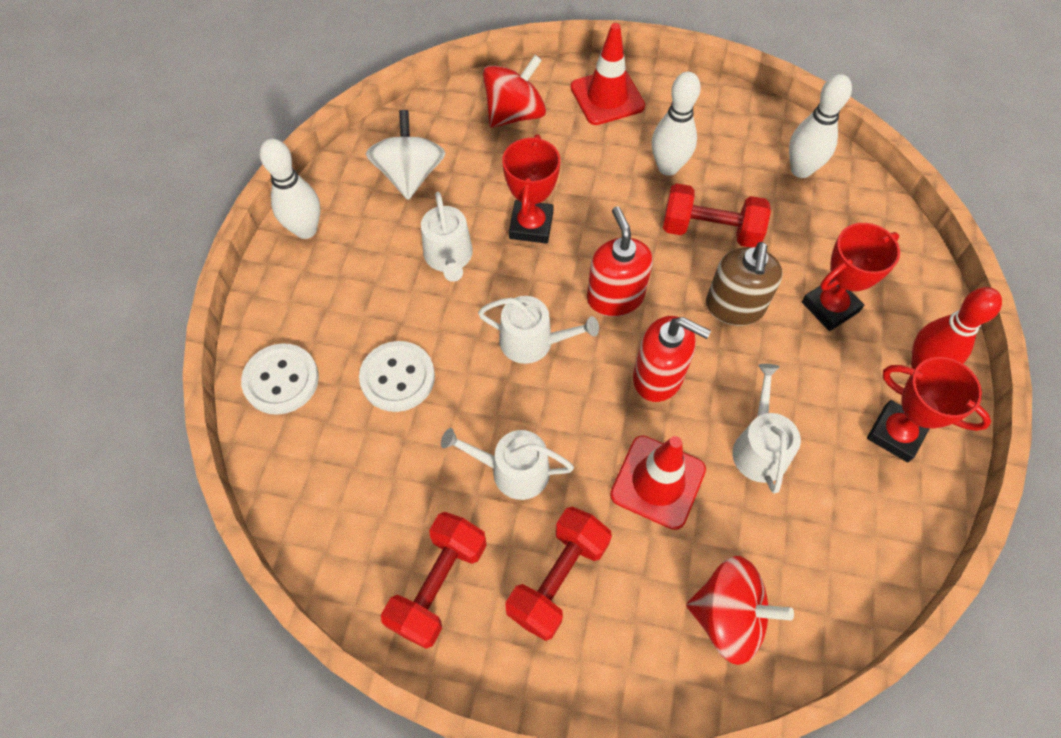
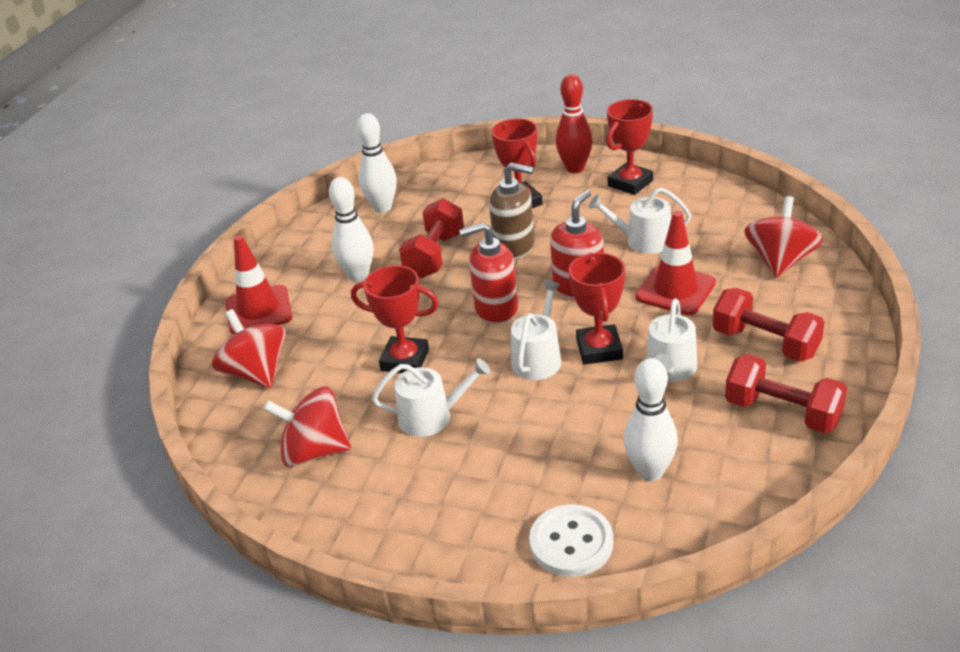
camera: 80 degrees left, 25 degrees down
white bowling pin [260,139,321,239] -> white bowling pin moved to [624,358,678,481]
white button [359,341,435,412] -> none
white spinning top [366,110,445,200] -> red spinning top [263,386,351,467]
none -> red trophy [569,253,625,365]

